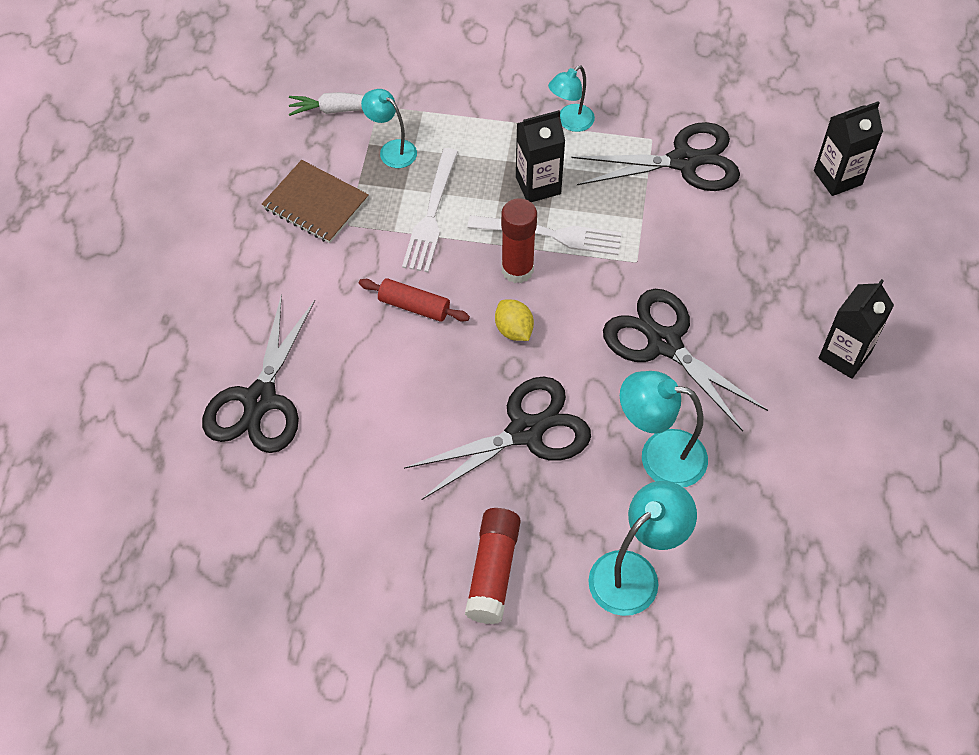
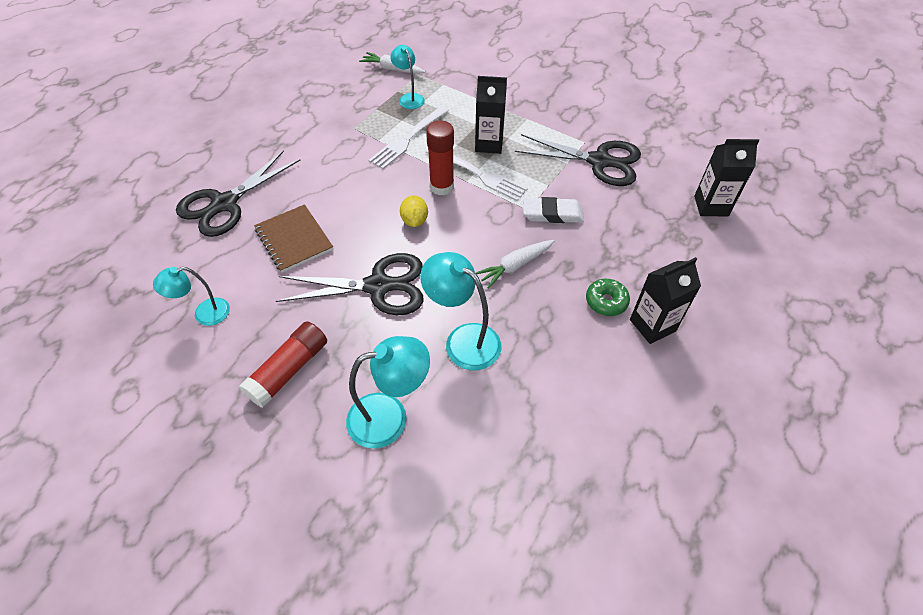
camera: 25 degrees right, 5 degrees down
brown notebook [262,160,369,243] -> brown notebook moved to [254,204,333,273]
red rolling pin [359,278,470,322] -> none
turquoise lamp [548,65,595,132] -> turquoise lamp moved to [153,267,230,326]
black scissors [603,289,768,431] -> white carrot [476,240,554,288]
none -> white eraser [523,197,584,223]
none -> green donut [586,279,630,316]

